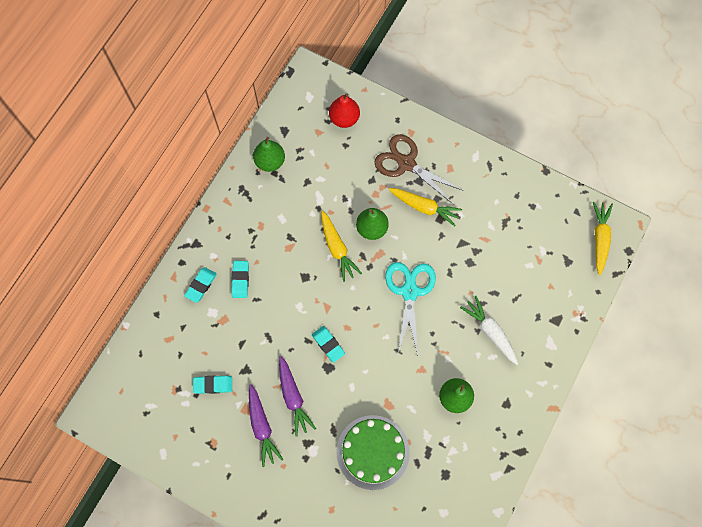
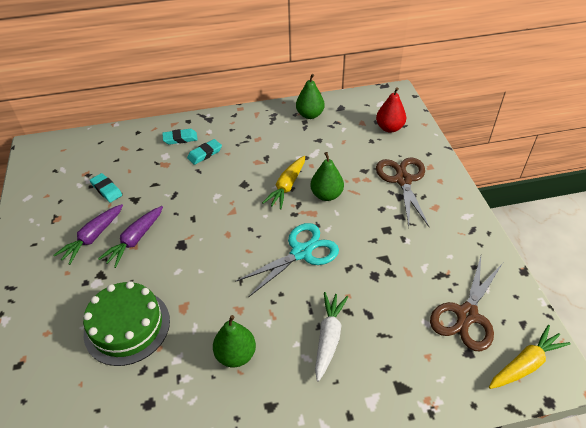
camera: 50 degrees right, 25 degrees down
turquoise eraser [312,326,345,363] -> none
yellow carrot [388,188,462,226] -> none
none -> brown scissors [430,256,503,351]

